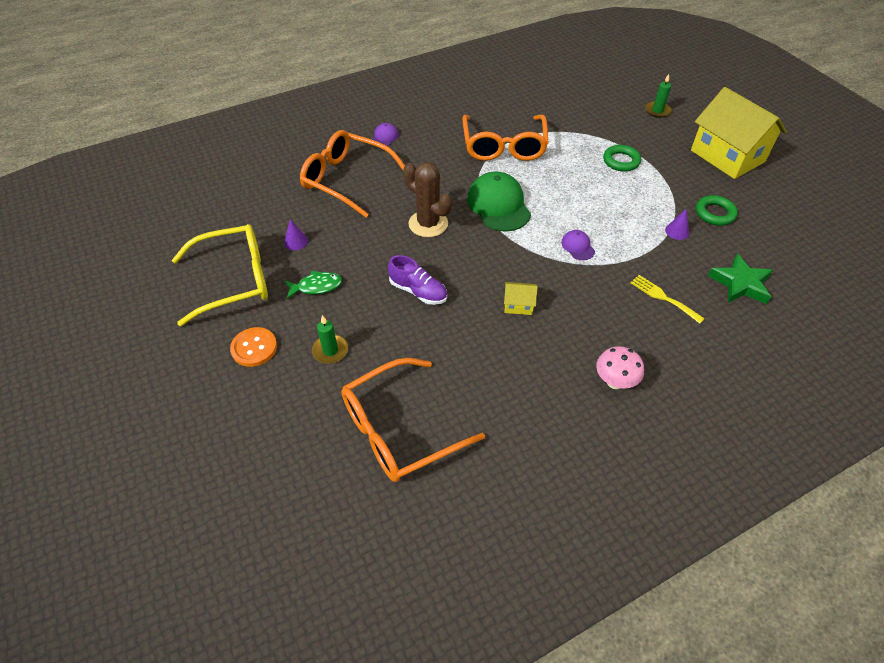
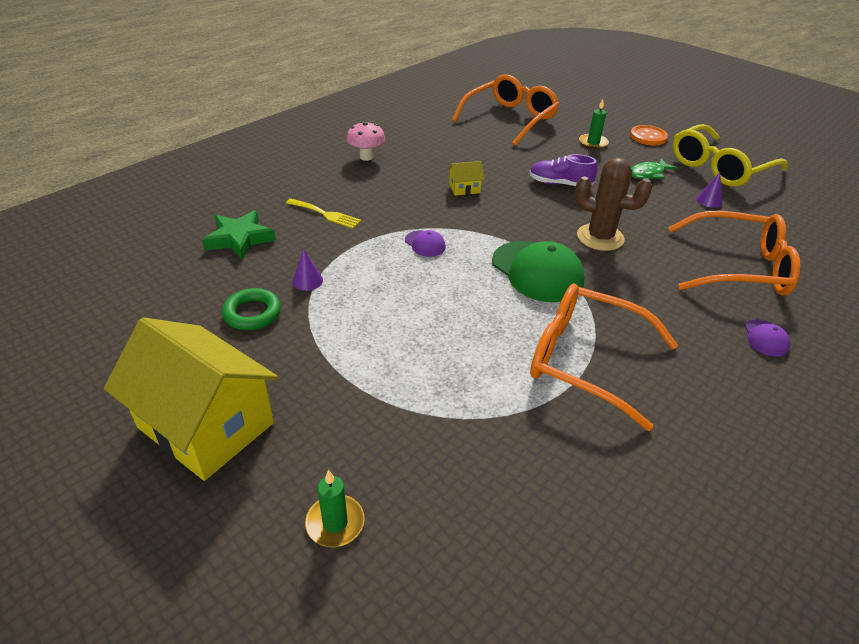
camera: 160 degrees right, 10 degrees down
orange glasses [462,115,549,161] -> orange glasses turned 45 degrees counterclockwise [530,284,678,431]
green ring [603,145,641,172] -> none

